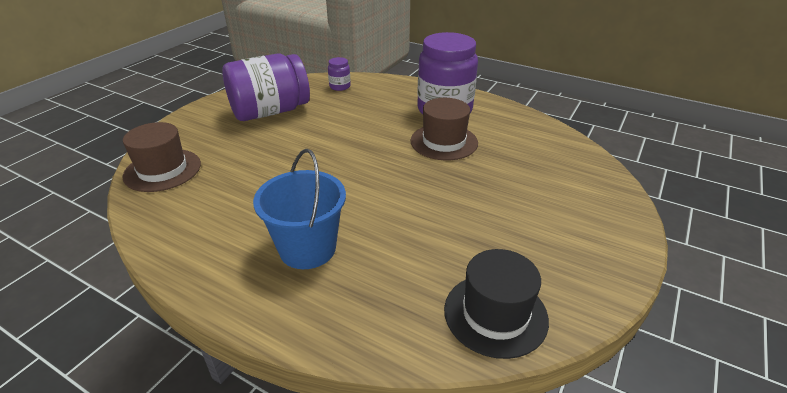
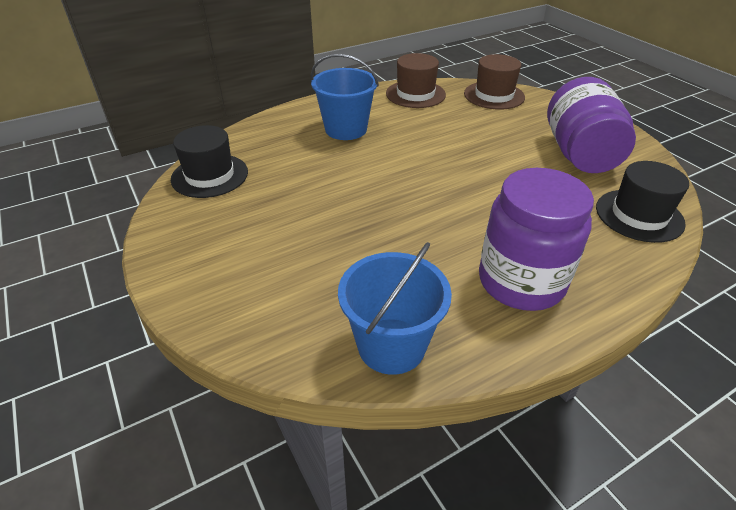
camera: 120 degrees right, 5 degrees up
purple jar [328,57,351,91] -> black hat [596,161,689,243]
brown hat [411,98,478,160] -> brown hat moved to [386,53,446,108]
none -> blue bucket [338,242,452,375]

